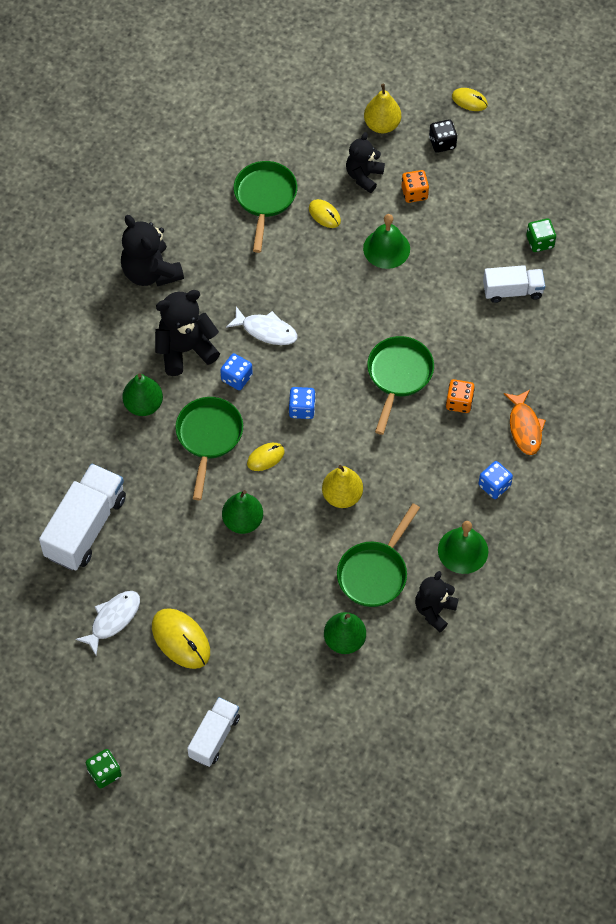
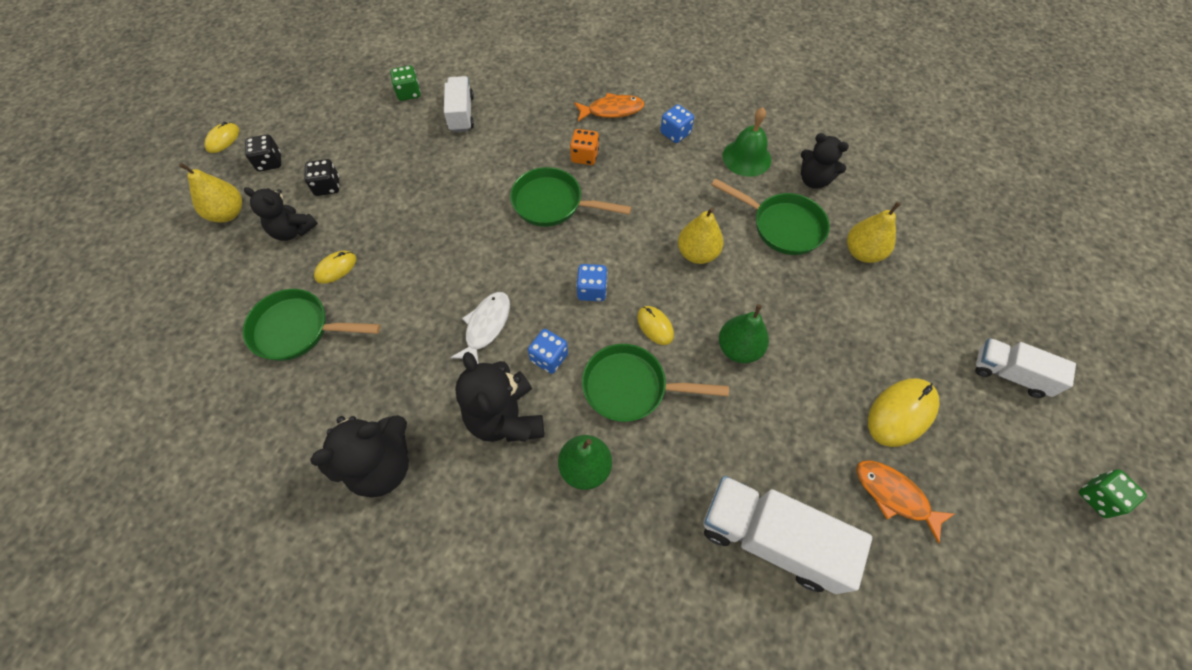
camera: 90 degrees left, 0 degrees up
white fish [75,591,140,655] -> orange fish [856,460,954,544]
green pear [324,612,366,654] -> yellow pear [847,202,901,263]
green bell [363,214,410,269] -> none
orange dice [402,170,429,203] -> black dice [304,159,339,196]

